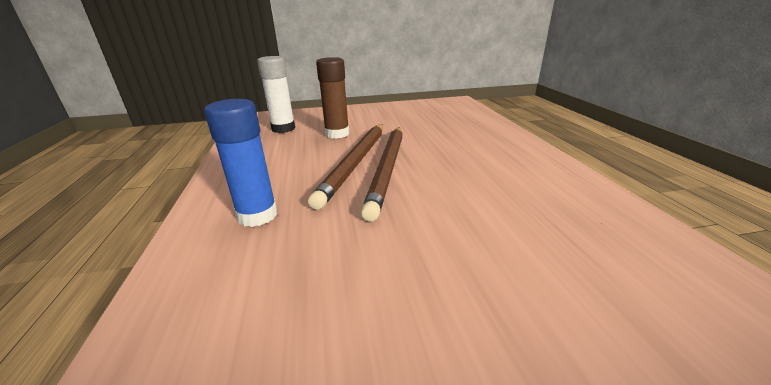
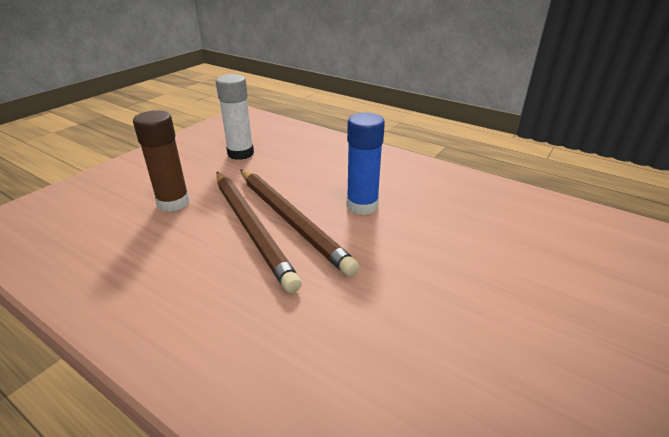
camera: 45 degrees left, 5 degrees up
blue glue stick [204,99,278,227] -> blue glue stick moved to [347,113,385,215]
white glue stick [257,56,295,133] -> white glue stick moved to [216,74,254,160]

